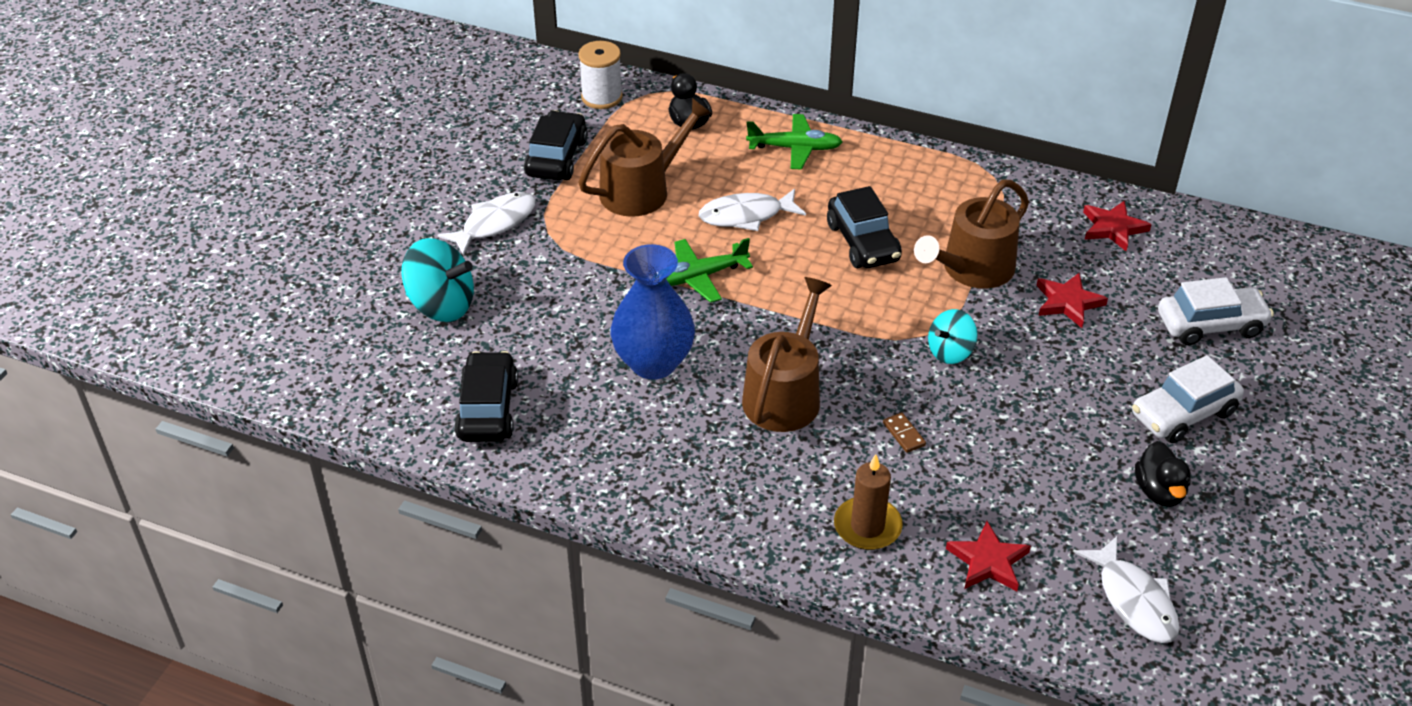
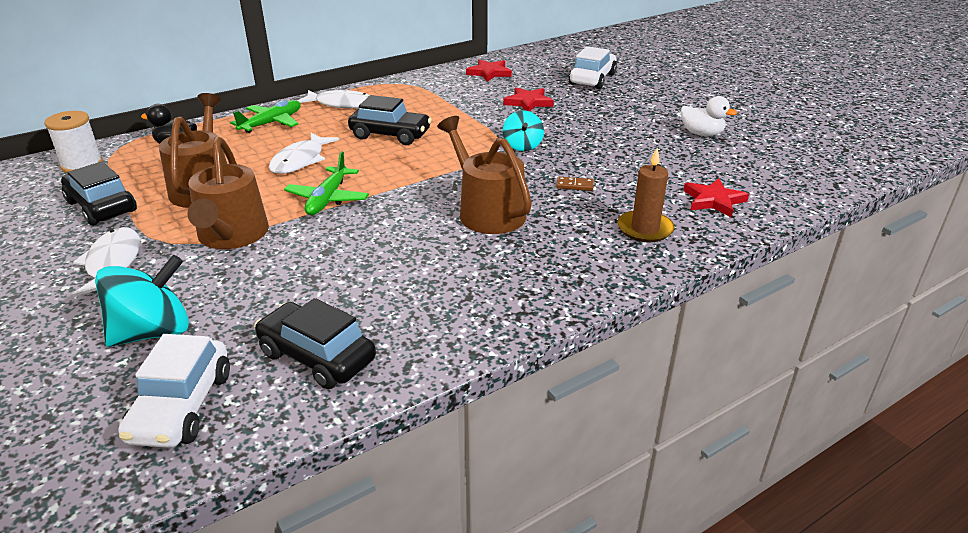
camera: 55 degrees left, 10 degrees down
blue vase [611,244,695,380] -> none
brown watering can [914,179,1029,289] -> brown watering can moved to [187,136,269,249]
white fish [1074,536,1180,643] -> white fish moved to [297,90,370,108]
white car [1132,355,1244,443] -> white car moved to [119,334,230,448]
black duck [1135,441,1191,507] -> white duck [681,96,737,136]

